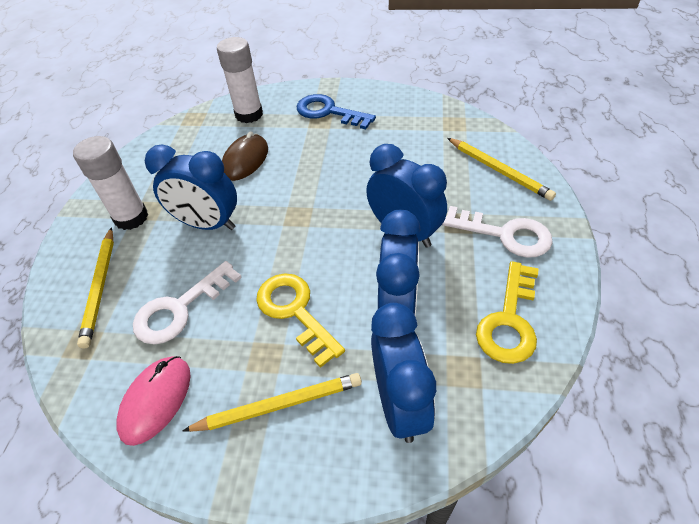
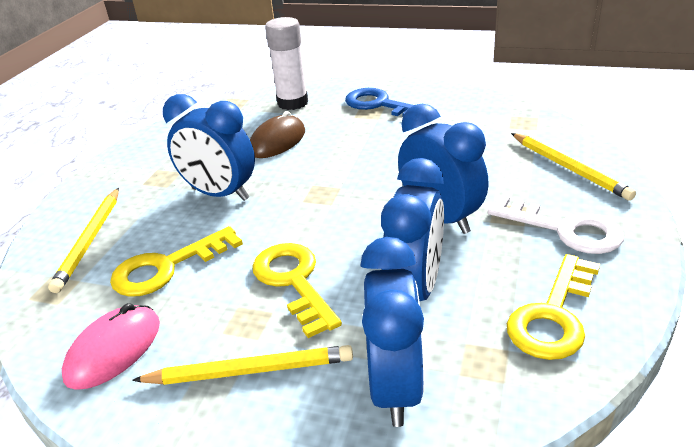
camera: 10 degrees right, 15 degrees down
white glue stick [73,136,148,230] -> none
white key [133,261,242,344] -> yellow key [110,226,243,297]

